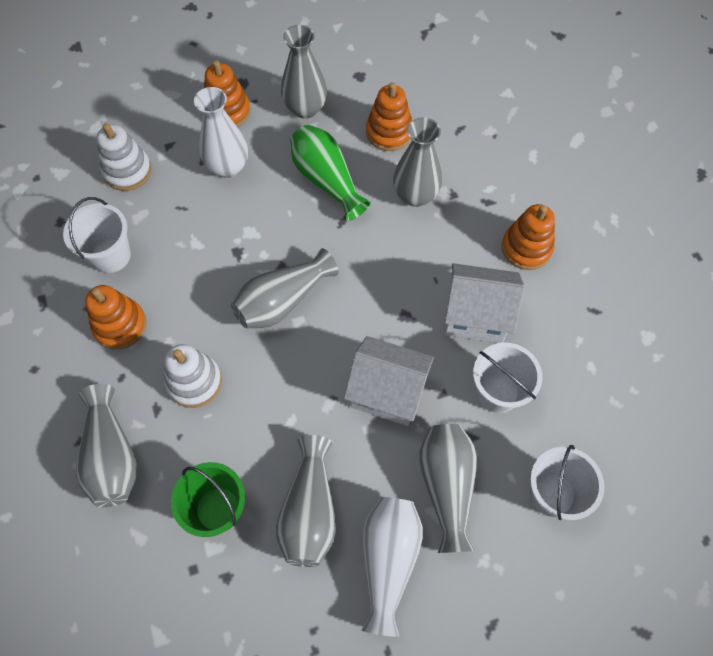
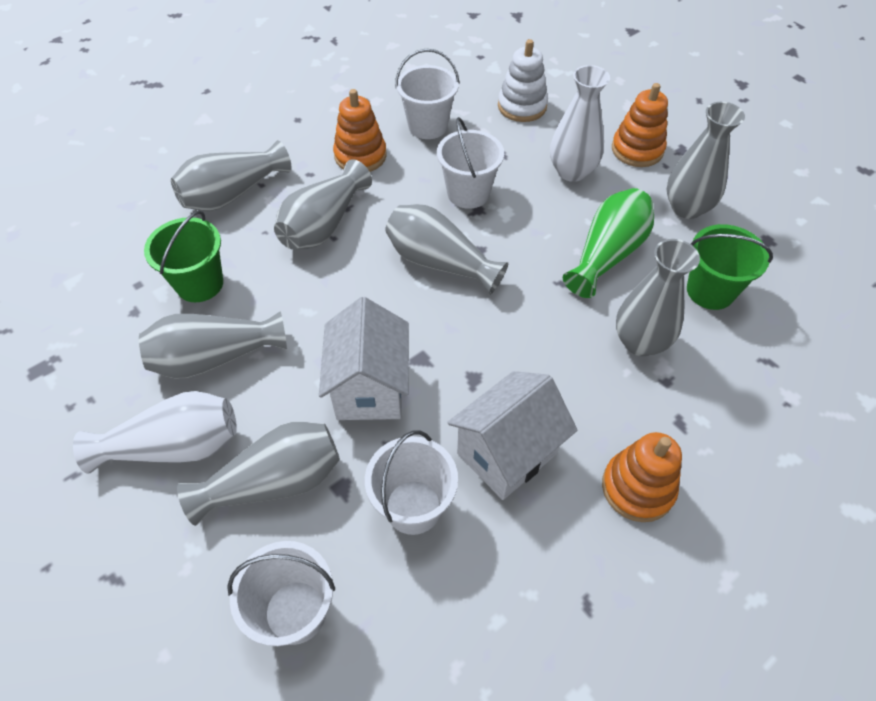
camera: 70 degrees right, 10 degrees down
white stacking toy [165,344,222,408] -> grey vase [274,159,372,250]
orange stacking toy [366,82,412,151] -> green bucket [687,224,773,310]
white house [445,263,525,343] -> white house turned 60 degrees clockwise [447,371,577,500]
none -> white bucket [437,117,504,209]

